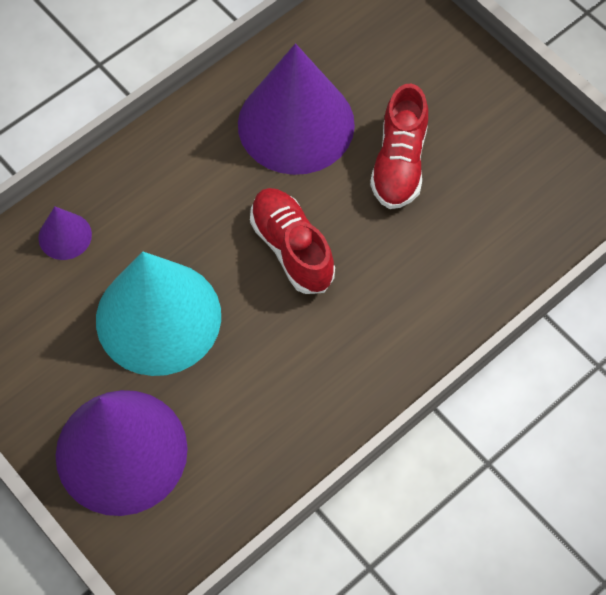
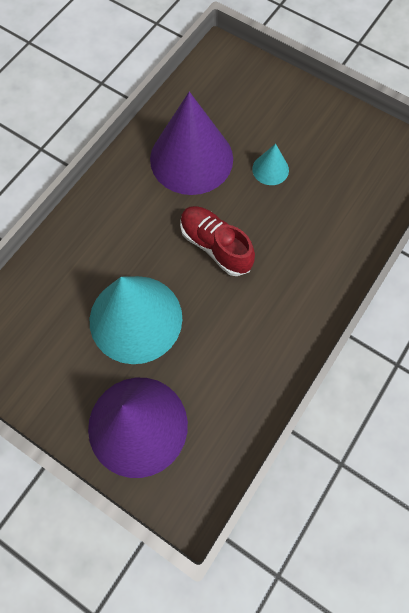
camera: 15 degrees left, 5 degrees up
purple cone [38,206,92,260] -> none
red shoe [370,84,428,209] -> turquoise cone [252,144,289,185]

